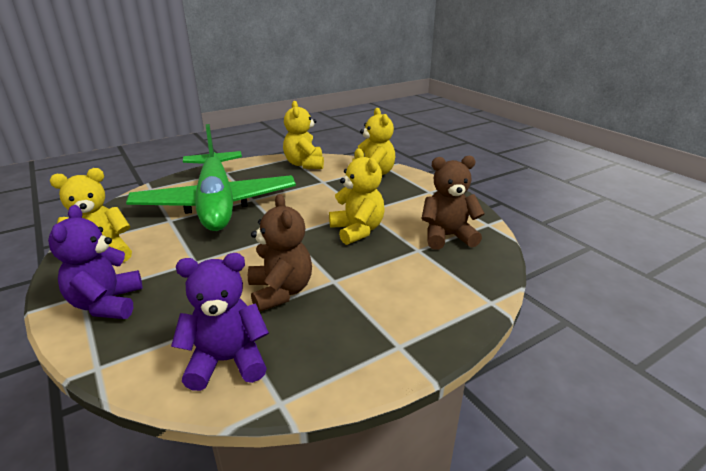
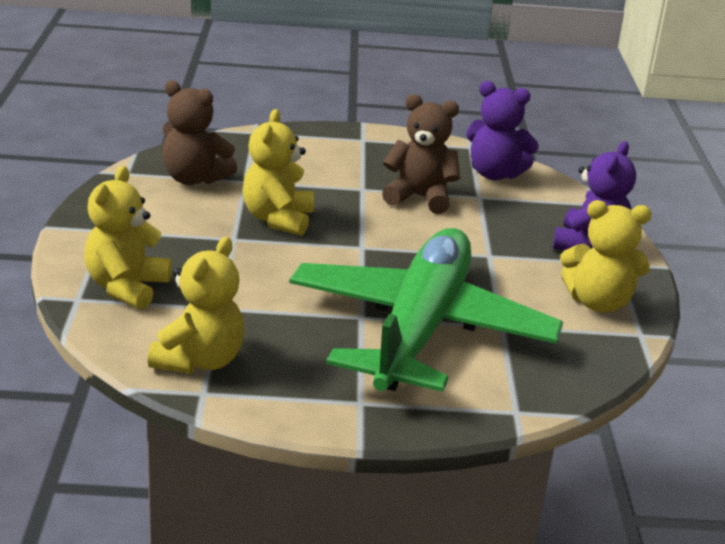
camera: 150 degrees left, 0 degrees up
brown teddy bear [248,194,312,312] -> brown teddy bear turned 90 degrees clockwise [382,94,460,214]

